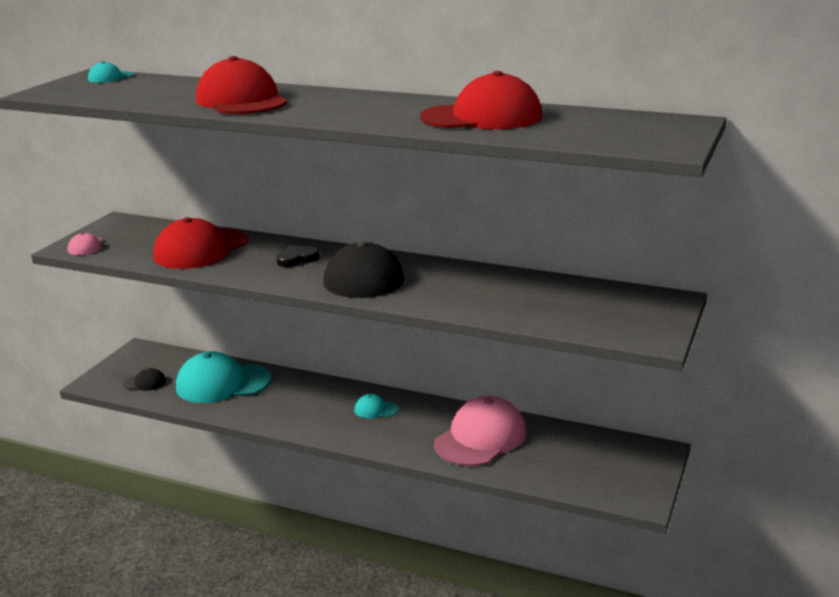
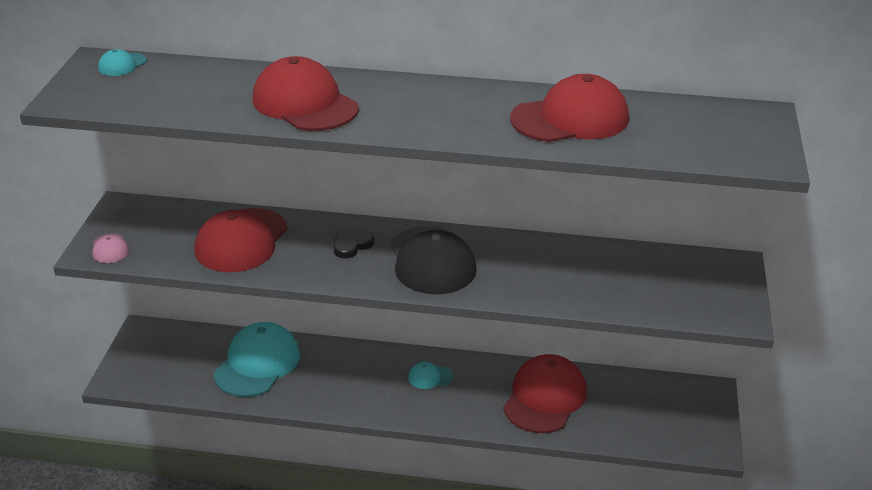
camera: 15 degrees left, 10 degrees up
black cap [123,368,166,391] -> none
turquoise cap [176,351,271,403] -> turquoise cap turned 135 degrees clockwise [214,322,300,397]
pink cap [434,396,527,466] -> red cap [503,354,587,433]

